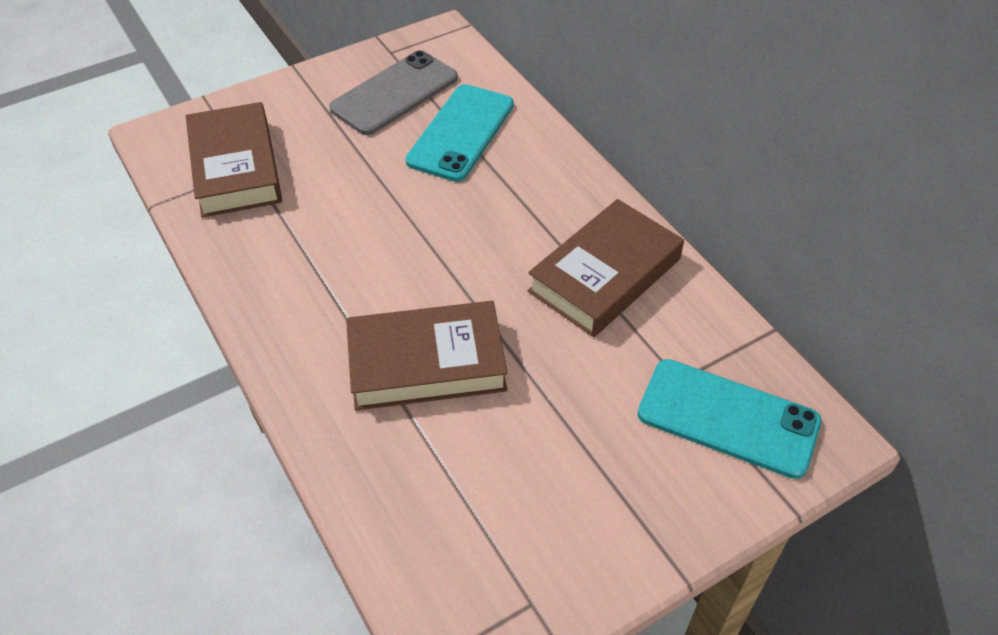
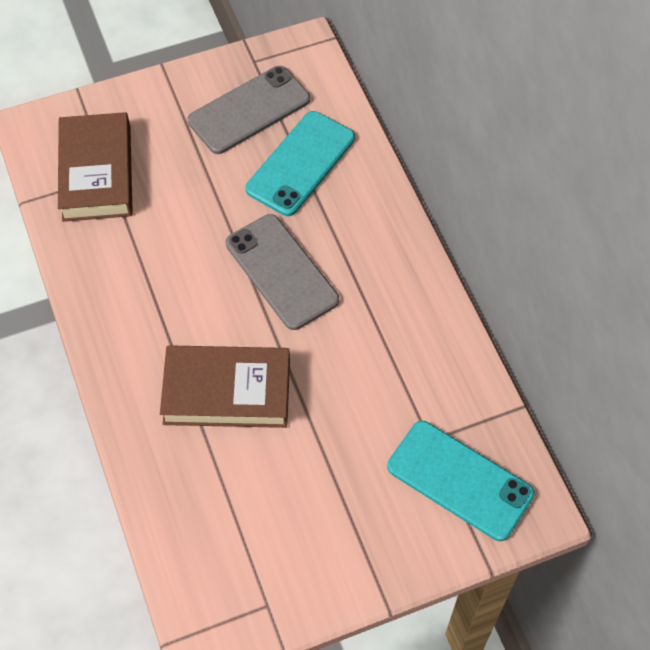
camera: 10 degrees right, 10 degrees up
brown book [528,199,684,337] -> none
none -> grey phone [226,214,339,330]

